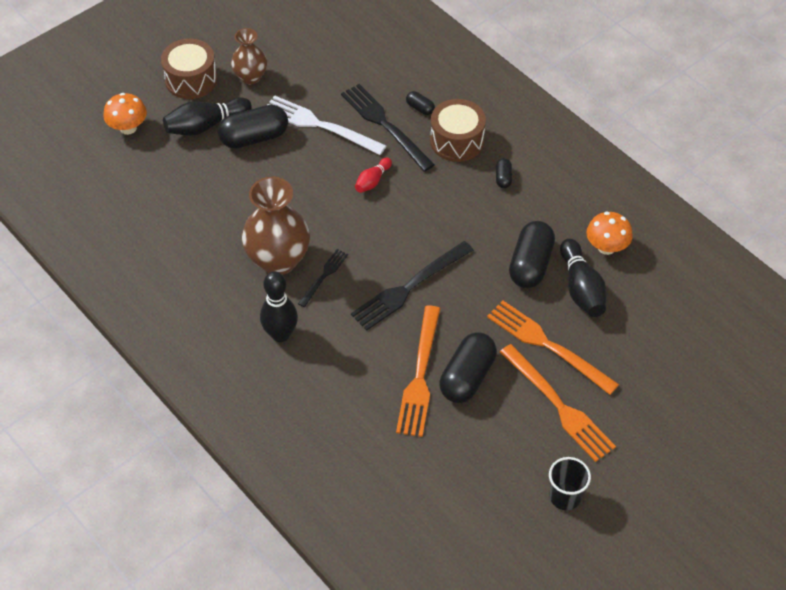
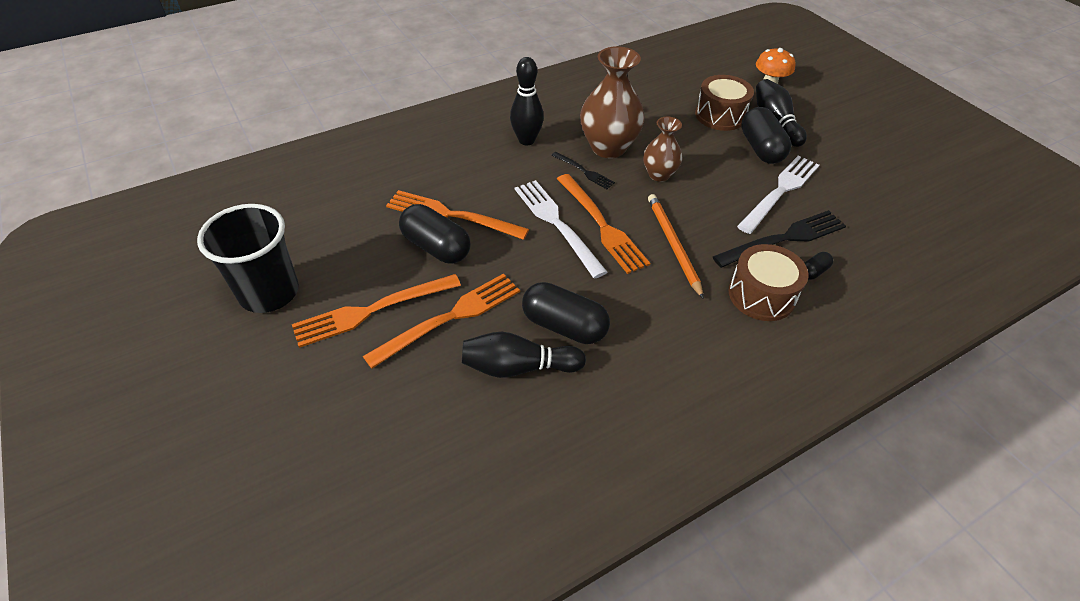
camera: 100 degrees right, 5 degrees down
brown drum [161,38,217,99] -> brown drum moved to [695,75,754,131]
brown vase [231,28,267,84] -> brown vase moved to [643,117,683,182]
black fork [351,241,473,331] -> white fork [515,180,607,279]
red bowling pin [355,158,392,193] -> none
black capsule [496,158,512,188] -> none
black cup [549,457,591,510] -> black cup [197,204,299,313], size x1.79
orange mushroom [586,212,633,255] -> none
none -> orange fork [557,174,650,274]
none -> orange pencil [648,194,704,299]

